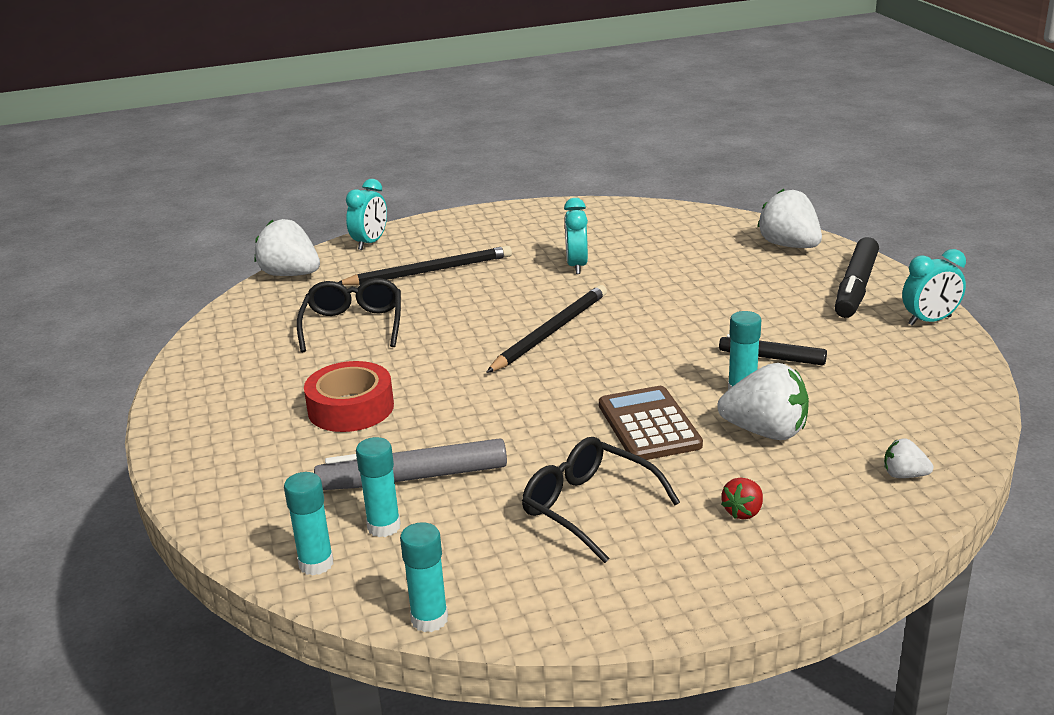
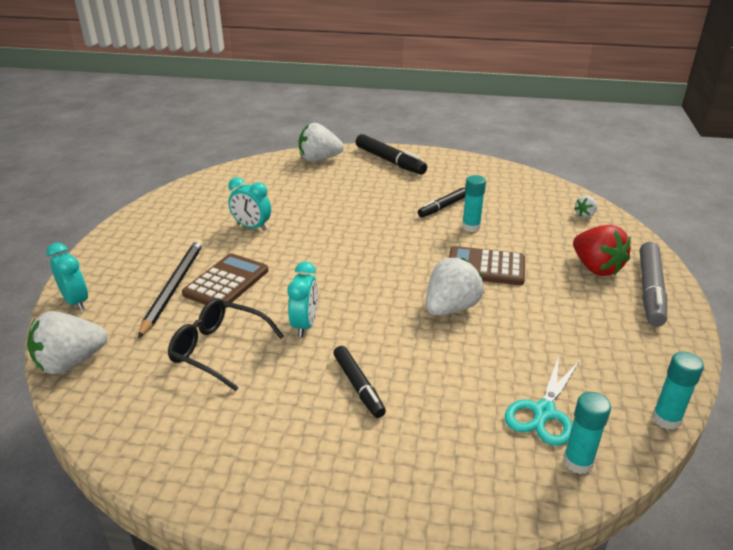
camera: 65 degrees left, 5 degrees up
red tape [304,361,394,432] -> black marker [333,346,386,418]
grey marker [314,438,507,490] -> grey marker moved to [640,242,667,326]
turquoise glue stick [356,437,401,537] -> turquoise scissors [505,356,580,446]
black pencil [486,285,607,373] -> none
black glasses [522,437,680,563] -> none
white strawberry [717,363,809,440] -> white strawberry moved to [425,258,484,316]
red strawberry [721,478,763,519] -> red strawberry [573,225,631,276], size x2.01
turquoise clock [902,249,966,326] -> turquoise clock moved to [287,262,318,337]
none -> brown calculator [182,253,268,308]

